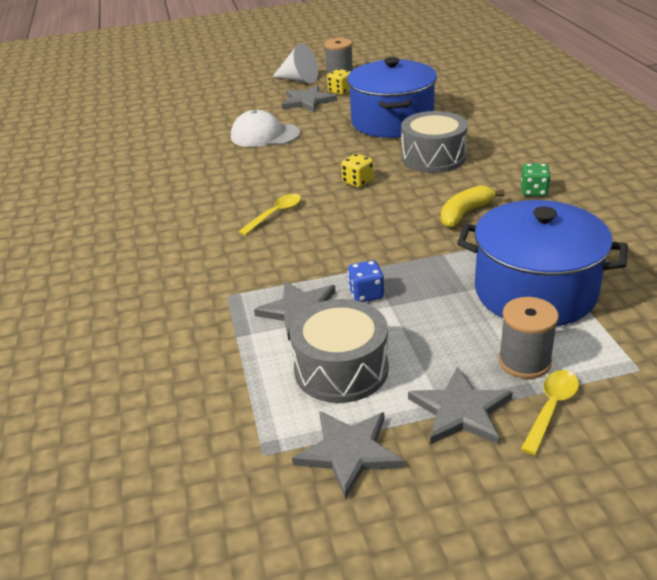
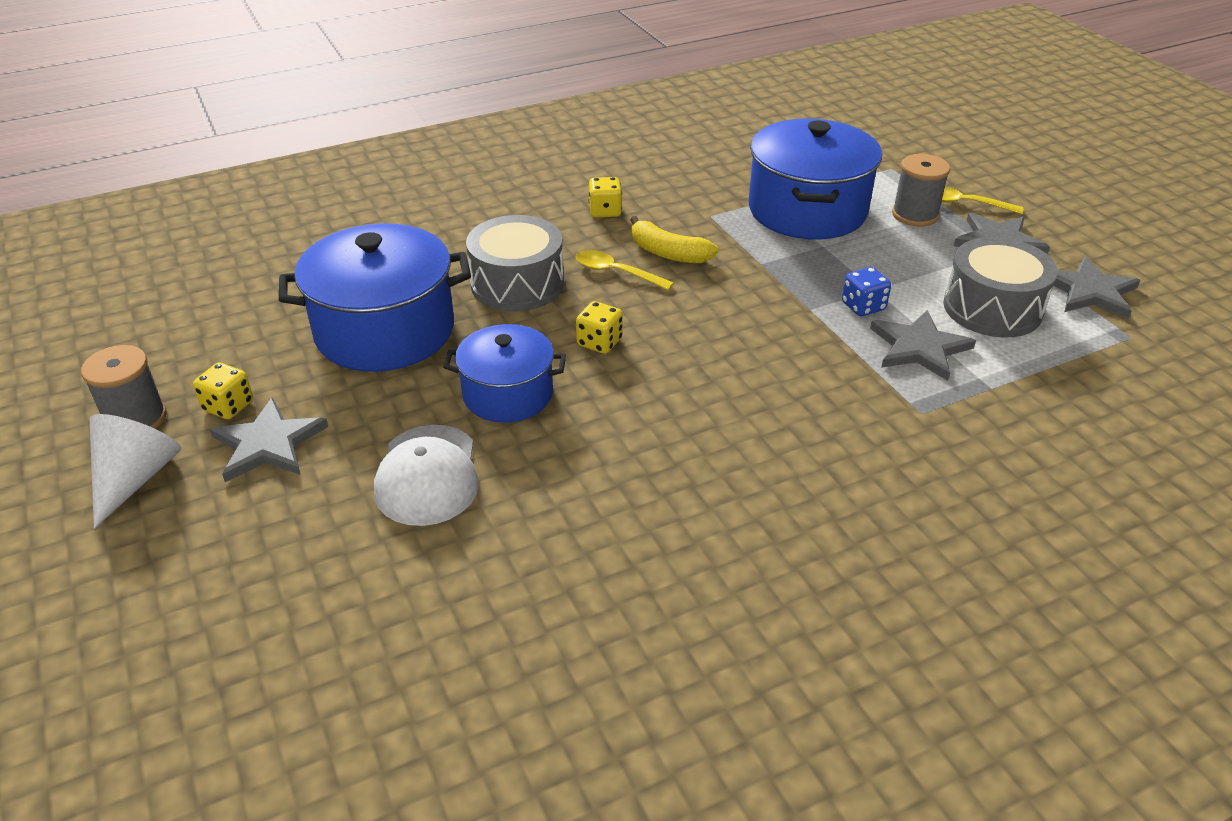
camera: 105 degrees left, 5 degrees up
yellow spoon [238,194,301,235] -> yellow spoon moved to [576,250,674,290]
green dice [521,164,551,196] -> yellow dice [589,177,622,217]
none -> blue pot [443,324,566,423]

